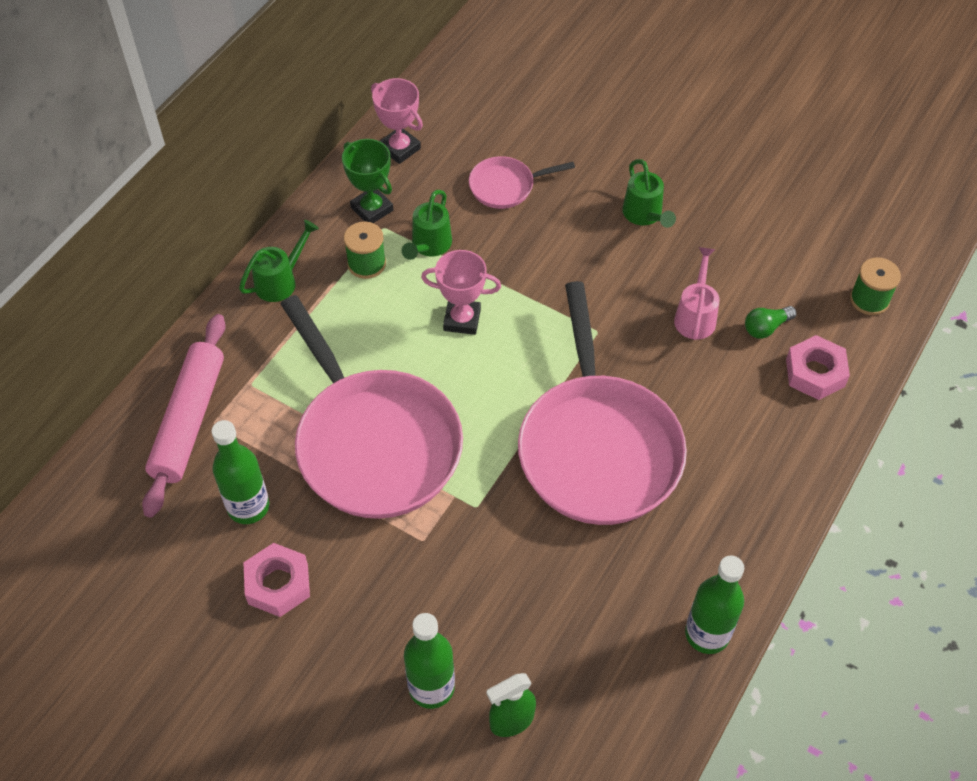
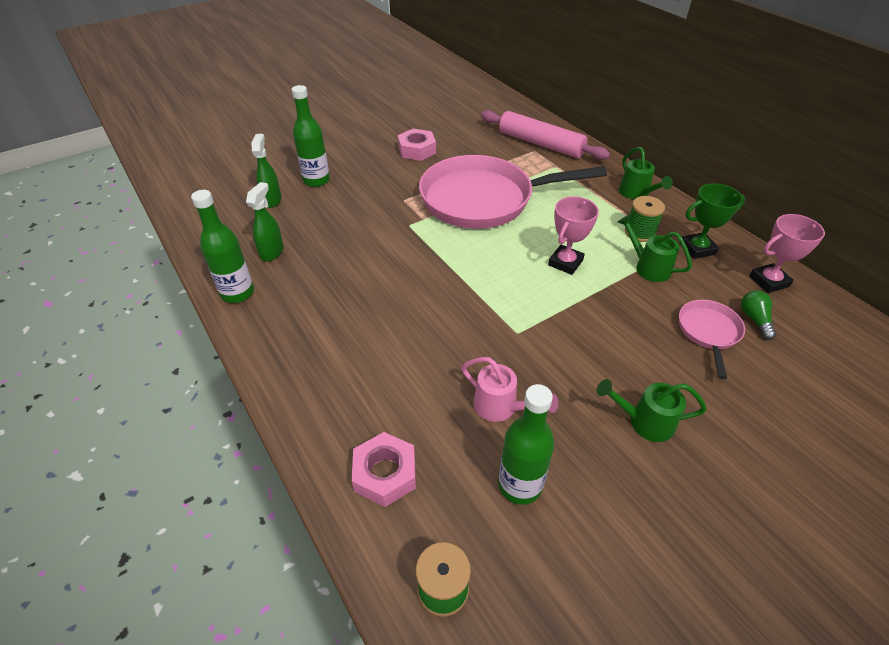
camera: 115 degrees right, 10 degrees down
green bottle [212,420,269,524] -> green bottle moved to [498,384,555,505]
pink pan [518,281,687,525] -> none
green light bulb [745,306,797,339] -> green light bulb moved to [741,290,776,340]
none -> green spray bottle [246,182,284,262]

